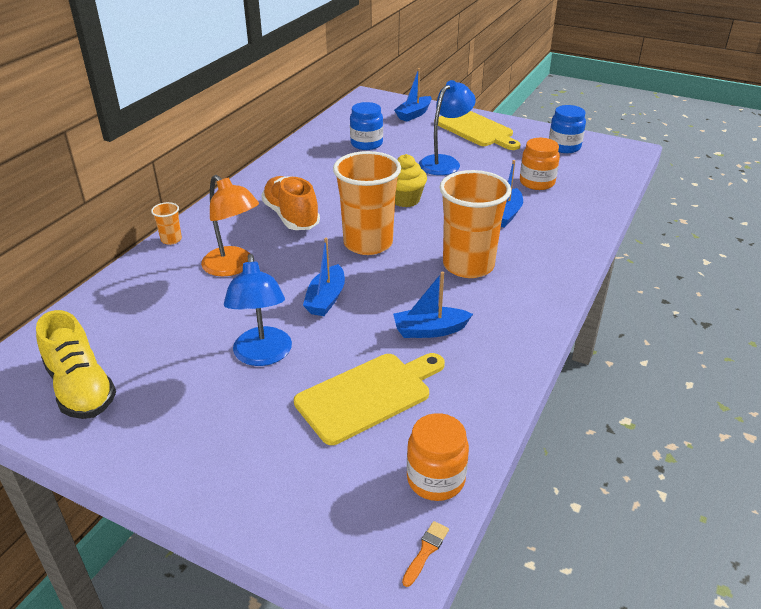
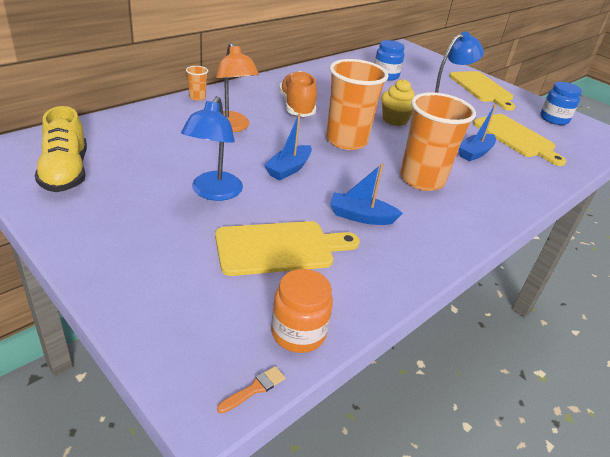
camera: 15 degrees right, 0 degrees up
blue boat [394,68,432,122] -> none
orange jar [520,138,560,190] -> yellow cutting board [473,114,566,166]

